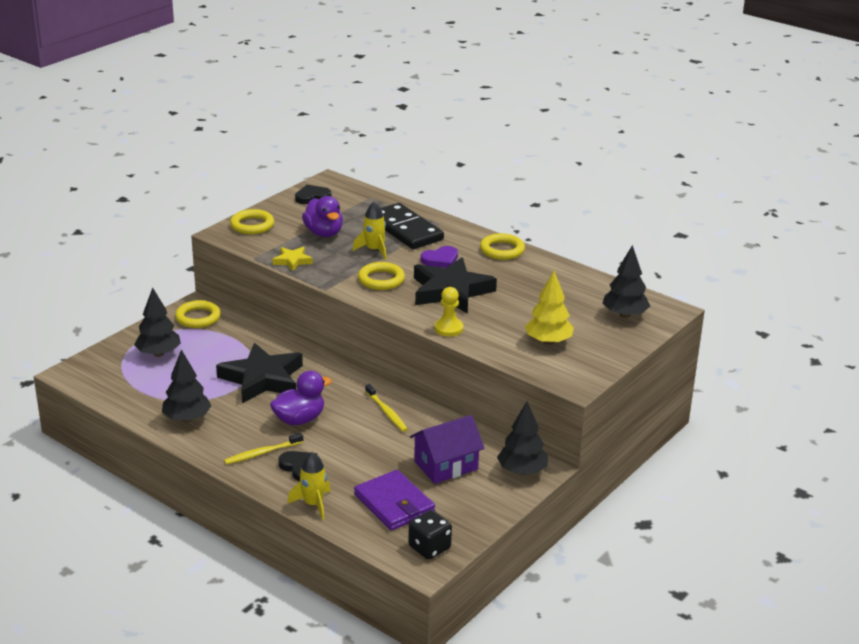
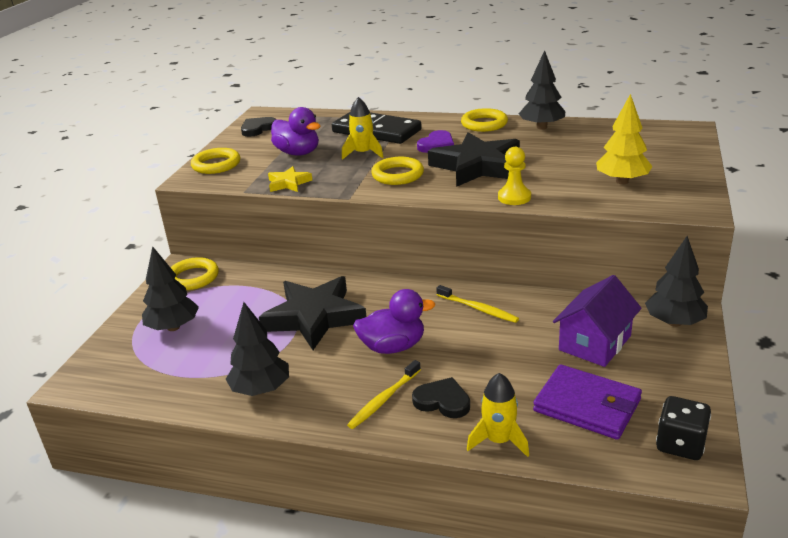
camera: 20 degrees left, 0 degrees up
purple duck [270,371,332,425] -> purple duck turned 45 degrees clockwise [353,289,435,354]
black tree [602,245,650,318] -> black tree moved to [519,50,565,129]

